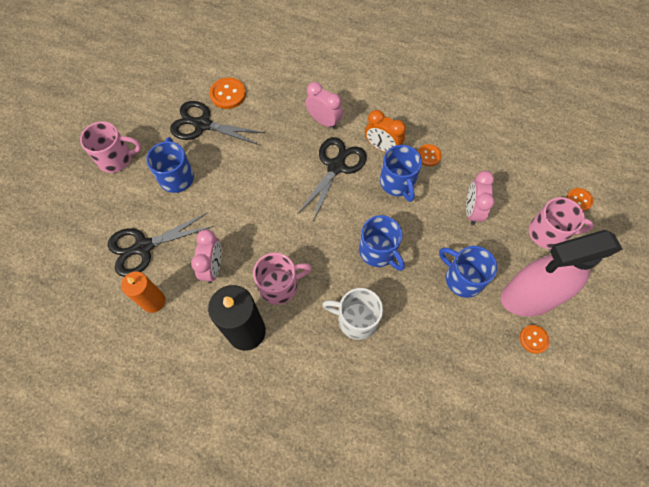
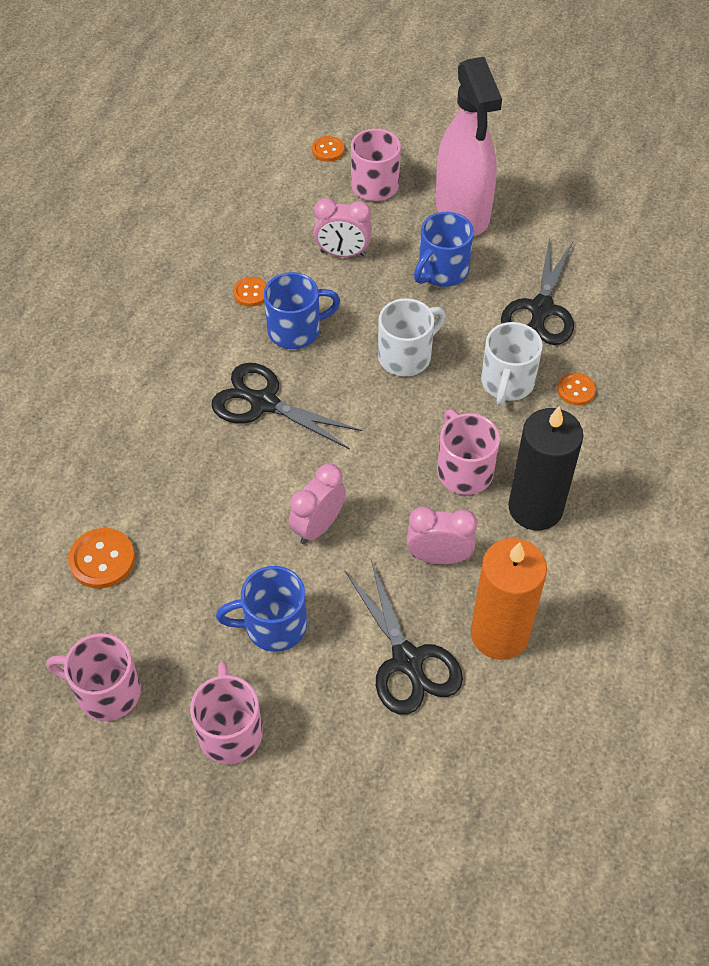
camera: 90 degrees left, 10 degrees down
orange candle [121,271,166,313] -> orange candle [470,538,547,660], size x1.58
black scissors [170,101,265,145] -> black scissors moved to [501,237,574,345]
pink clock [306,82,343,129] -> pink clock moved to [289,464,346,544]
blue mug [359,215,405,271] -> white mug [378,298,445,376]
orange clock [365,110,406,153] -> none
orange button [520,325,550,354] -> orange button moved to [557,373,596,405]
none -> pink mug [46,633,141,721]

